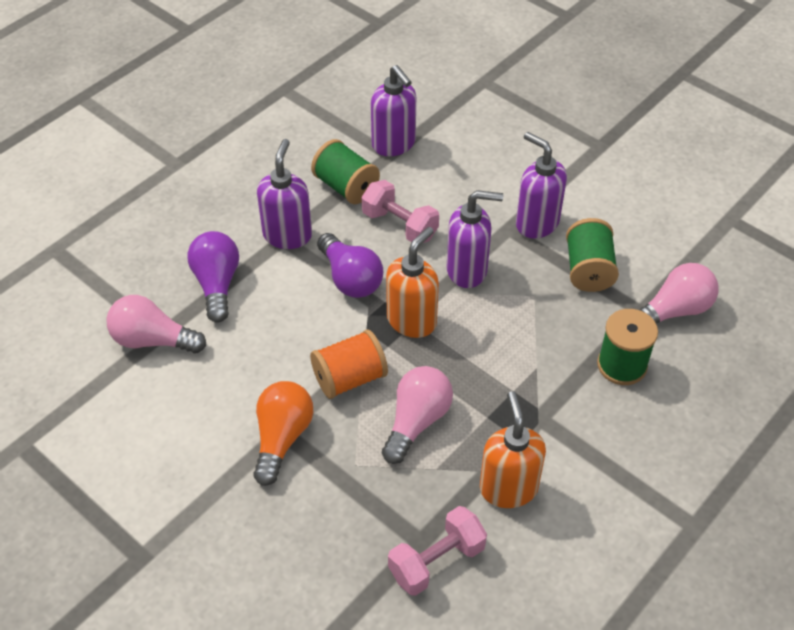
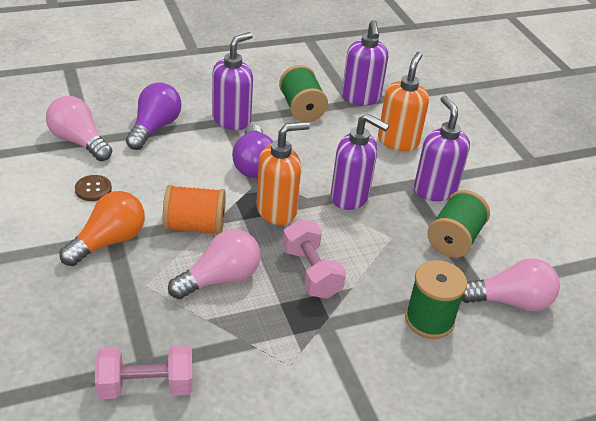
camera: 25 degrees right, 10 degrees down
pink dumbbell [362,180,439,243] -> pink dumbbell moved to [282,219,346,299]
orange soap dispenser [480,391,546,508] -> orange soap dispenser moved to [378,52,429,151]
none -> brown button [75,175,112,201]

